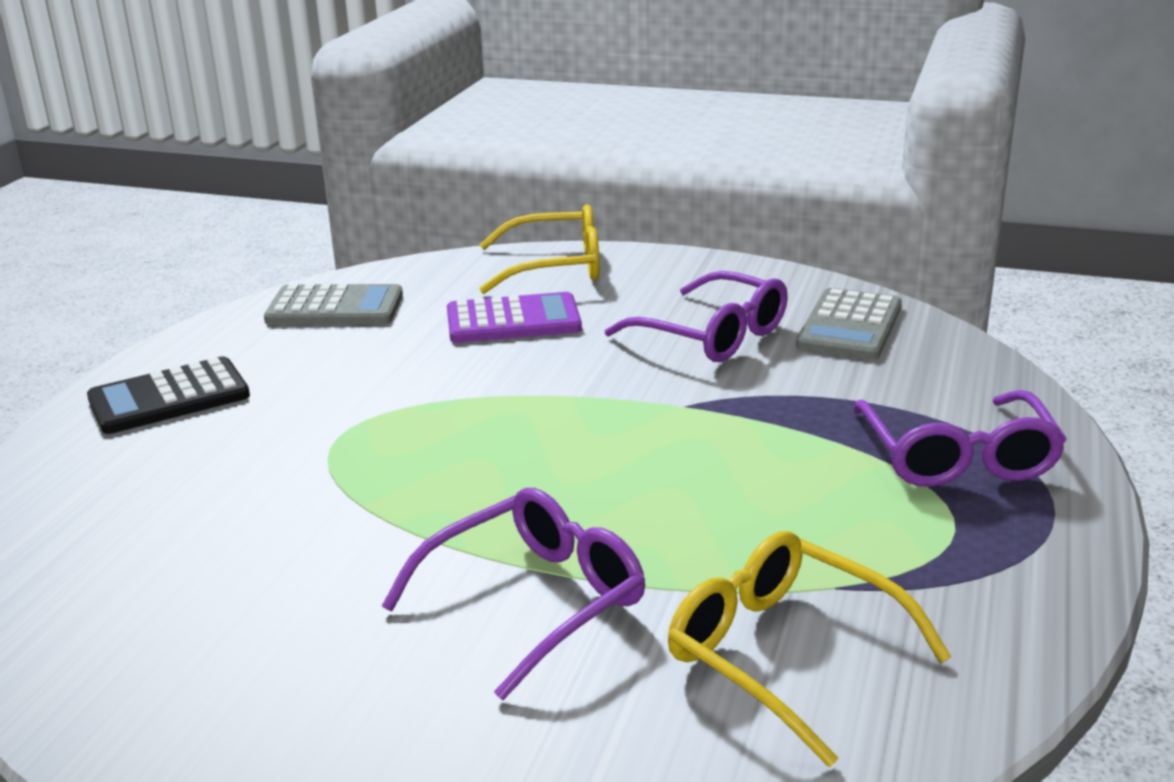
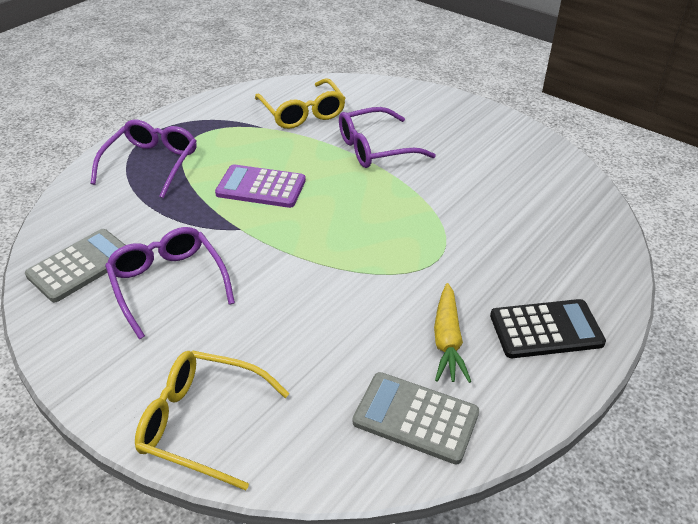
camera: 160 degrees left, 15 degrees up
purple calculator [447,292,582,343] -> purple calculator moved to [215,164,306,208]
none -> yellow carrot [434,283,471,383]

